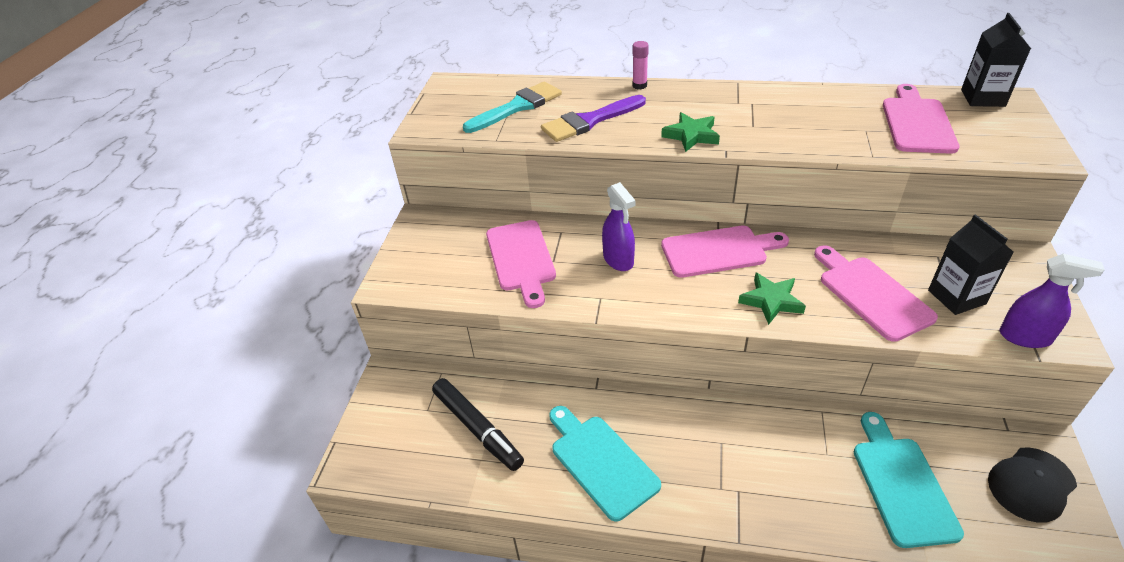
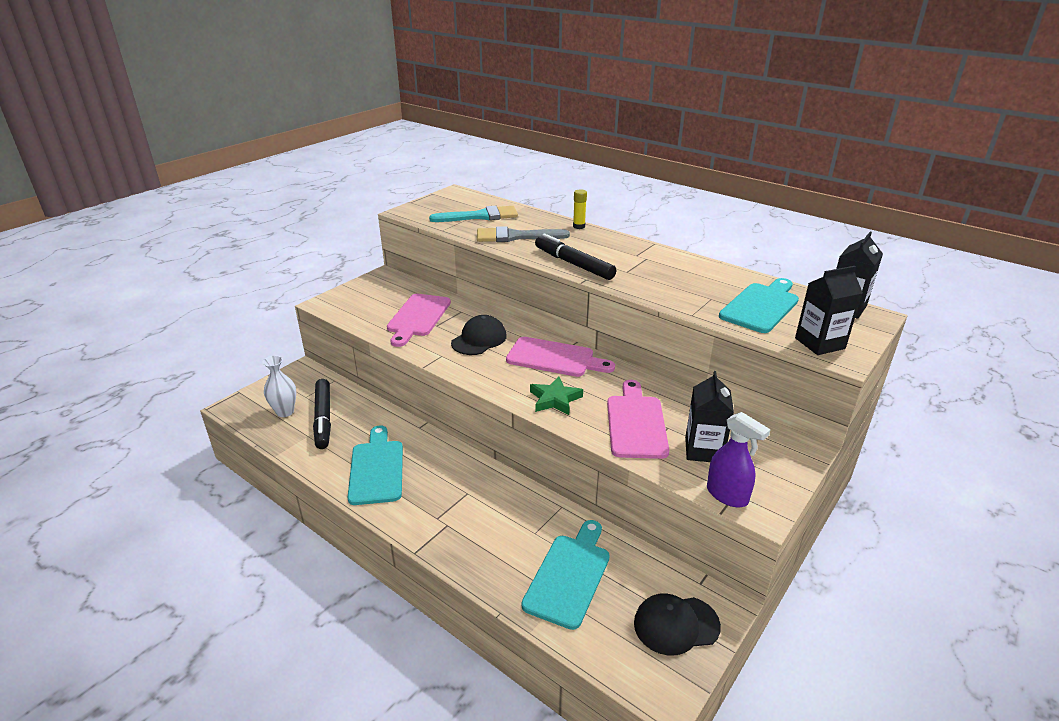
camera: 25 degrees right, 10 degrees down
purple brush [541,95,646,142] -> grey brush [477,226,570,242]
purple spray bottle [602,182,636,271] -> black cap [451,315,507,355]
pink glue stick [632,41,649,89] -> yellow glue stick [573,189,587,229]
green star [661,112,720,152] -> black marker [535,234,616,280]
pink cutting board [883,84,959,154] -> turquoise cutting board [719,278,799,333]
none -> white vase [262,356,296,417]
none -> black carton [795,266,863,355]

